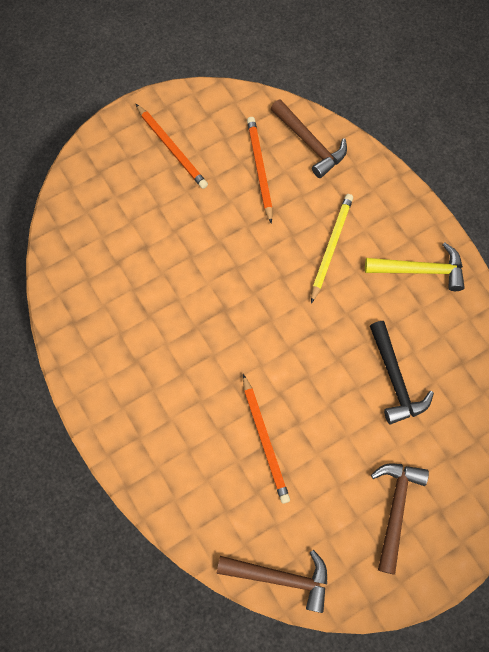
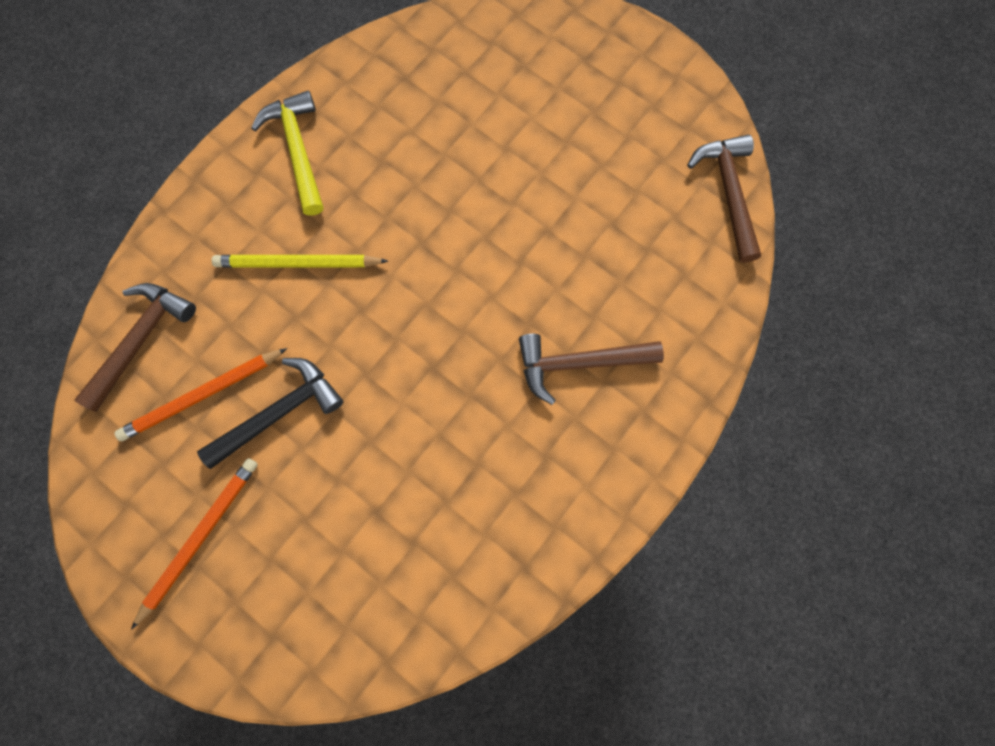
camera: 110 degrees left, 5 degrees up
orange pencil [243,374,290,504] -> none
black hammer [370,321,434,425] -> black hammer moved to [197,358,343,469]
brown hammer [371,464,429,575] -> brown hammer moved to [519,334,664,405]

